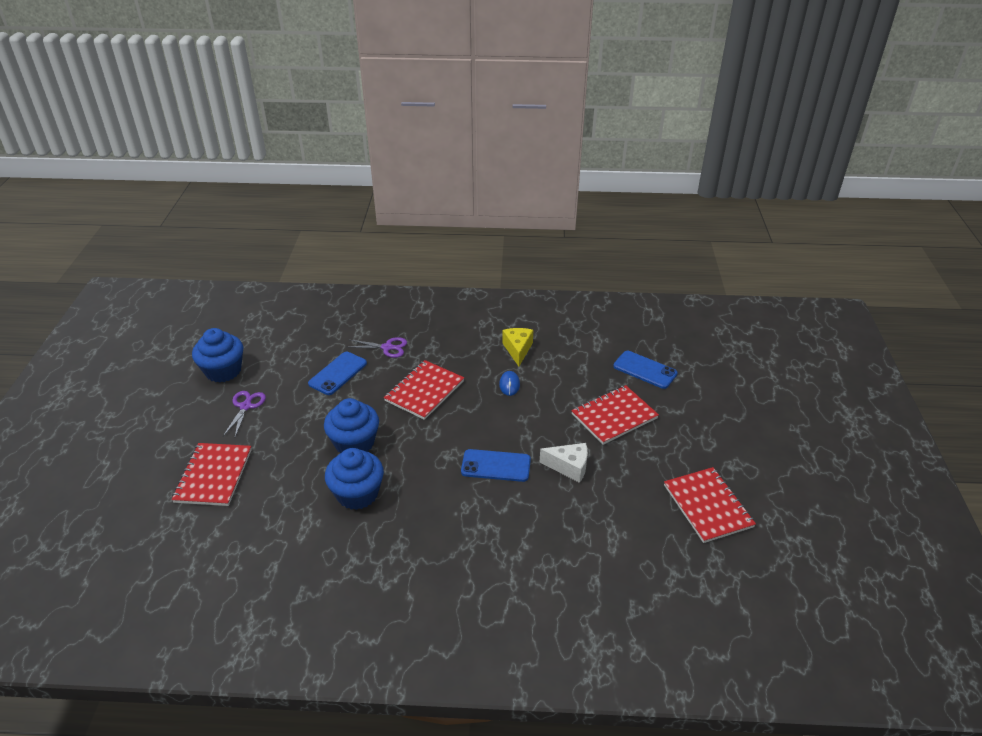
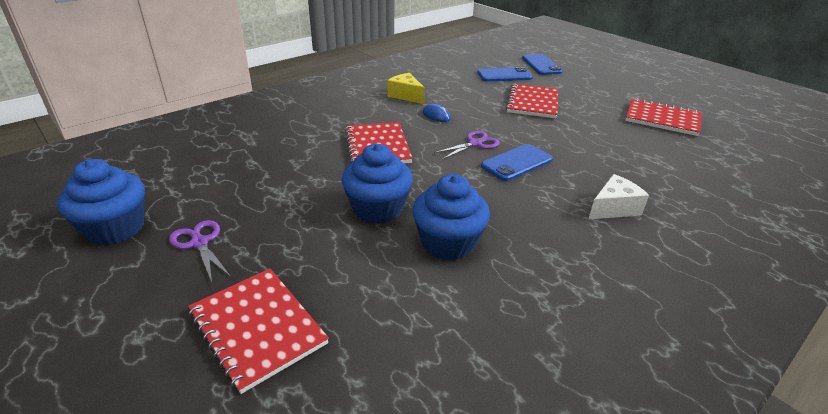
camera: 45 degrees left, 5 degrees down
blue phone [308,352,367,395] -> blue phone moved to [522,54,563,75]
purple scissors [349,337,407,358] -> purple scissors moved to [434,131,500,159]
white cheese [540,443,588,483] -> white cheese moved to [588,174,649,220]

